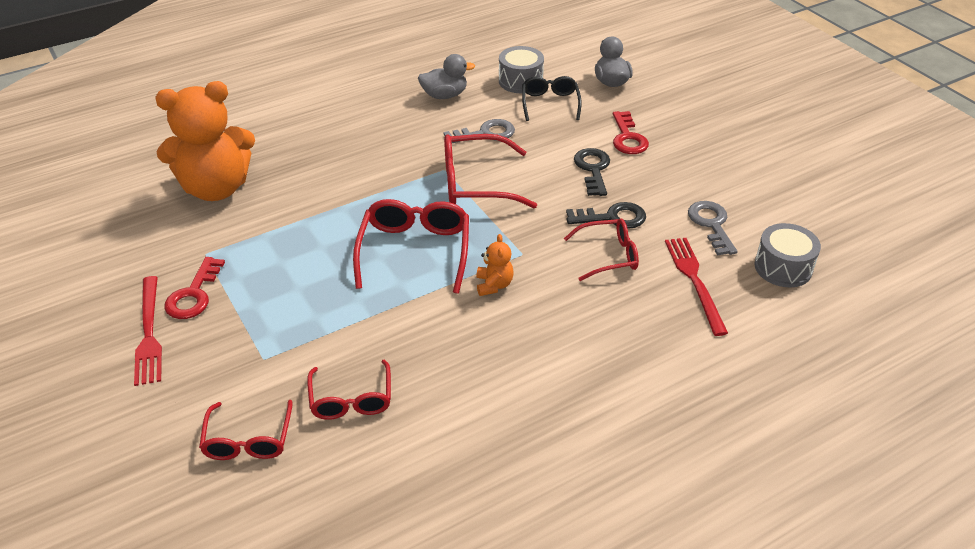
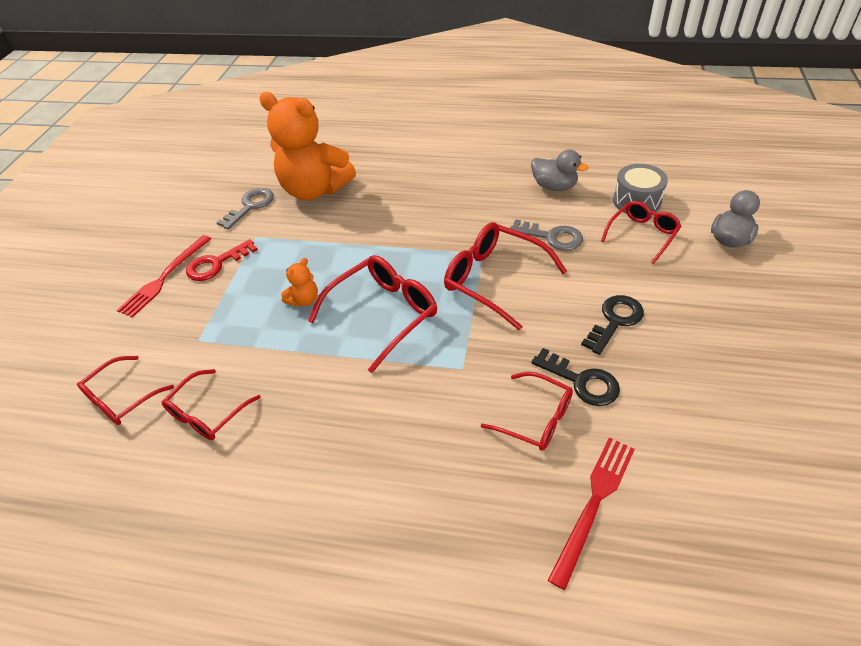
camera: 45 degrees right, 5 degrees up
orange teddy bear [476,234,514,296] -> orange teddy bear moved to [281,258,318,307]
black glasses [522,76,582,121] -> red glasses [601,201,682,264]
red key [613,111,649,154] -> none
grey key [688,201,738,256] -> grey key moved to [216,188,274,230]
grey drum [754,223,821,287] -> none

